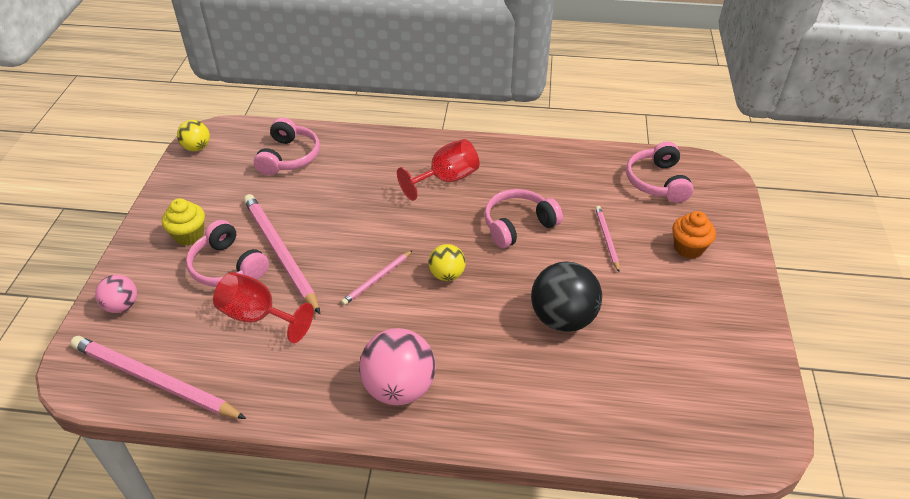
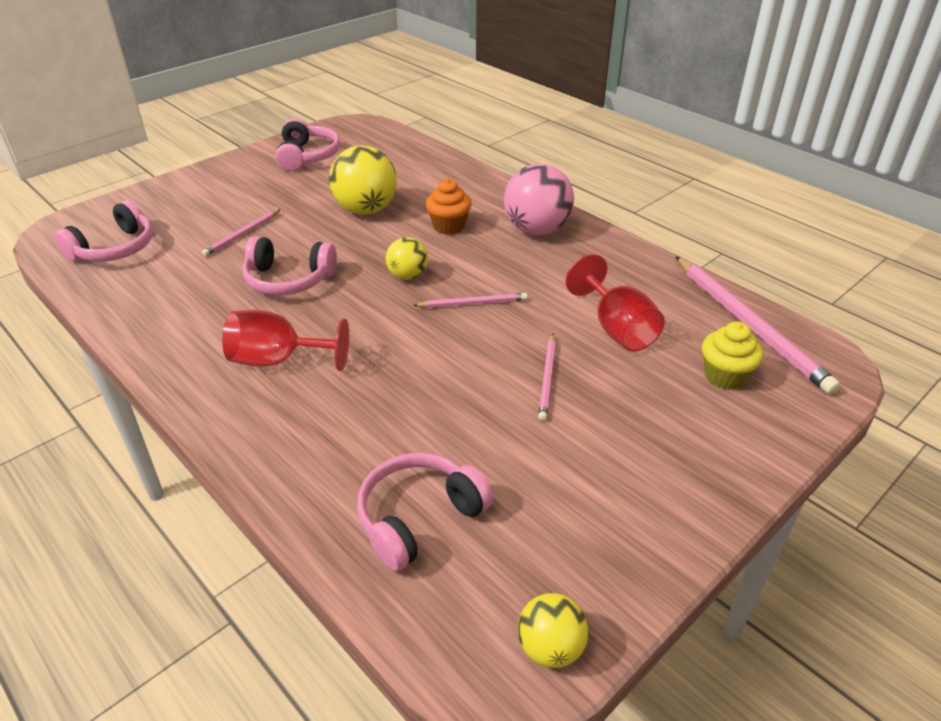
camera: 140 degrees left, 5 degrees down
pink ball [95,275,137,313] -> none
yellow cupcake [162,198,205,246] -> yellow cupcake moved to [702,322,763,390]
pink headphones [186,220,269,287] -> pink headphones moved to [275,118,340,172]
pink pencil [244,194,320,314] -> pink pencil [538,334,556,421], size x0.50
black ball [531,261,602,332] -> yellow ball [329,145,397,215]
orange cupcake [672,211,716,259] -> orange cupcake moved to [426,179,472,235]

